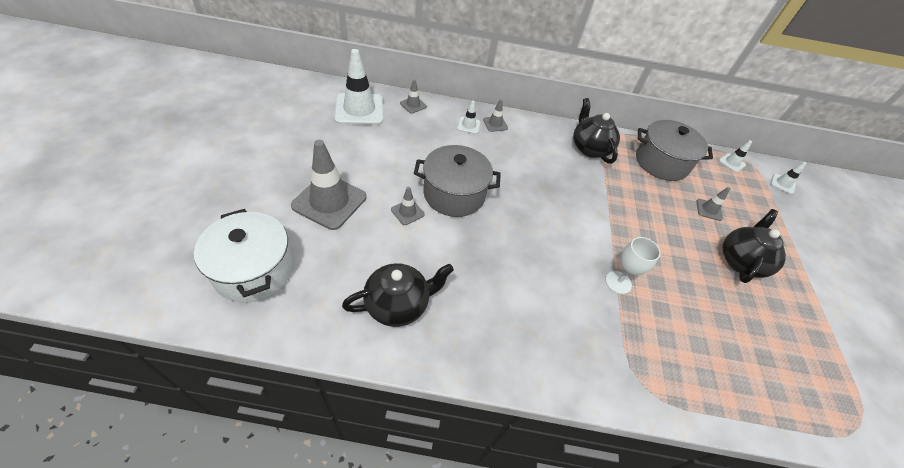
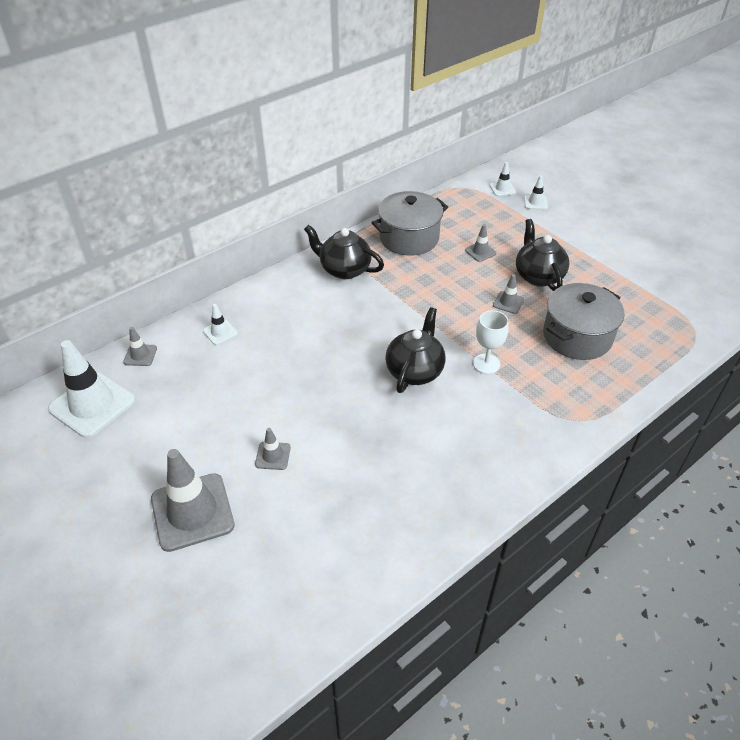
camera: 40 degrees left, 5 degrees down
white pot [194,209,293,303] -> none
black teapot [342,263,454,327] -> black teapot moved to [386,307,446,393]
grey pot [414,145,501,217] -> grey pot moved to [543,283,624,360]
grey traffic cone [483,99,508,132] -> grey traffic cone moved to [493,274,524,314]
white traffic cone [719,140,752,173] -> white traffic cone moved to [524,175,548,210]

